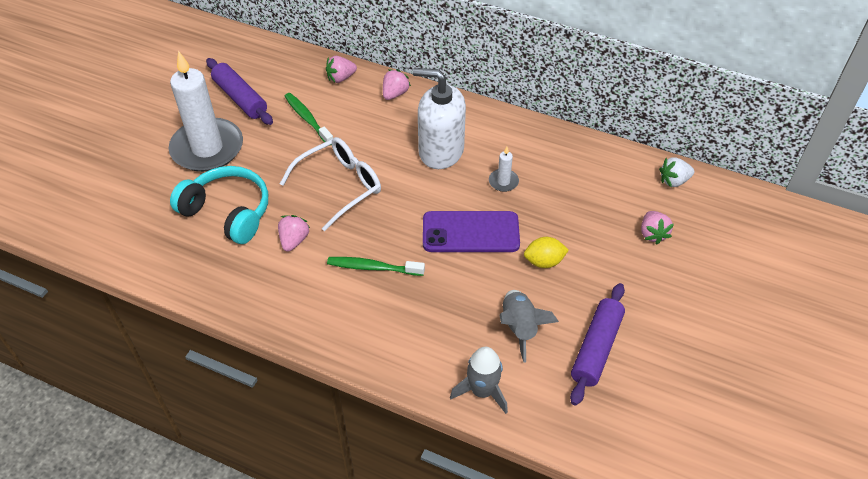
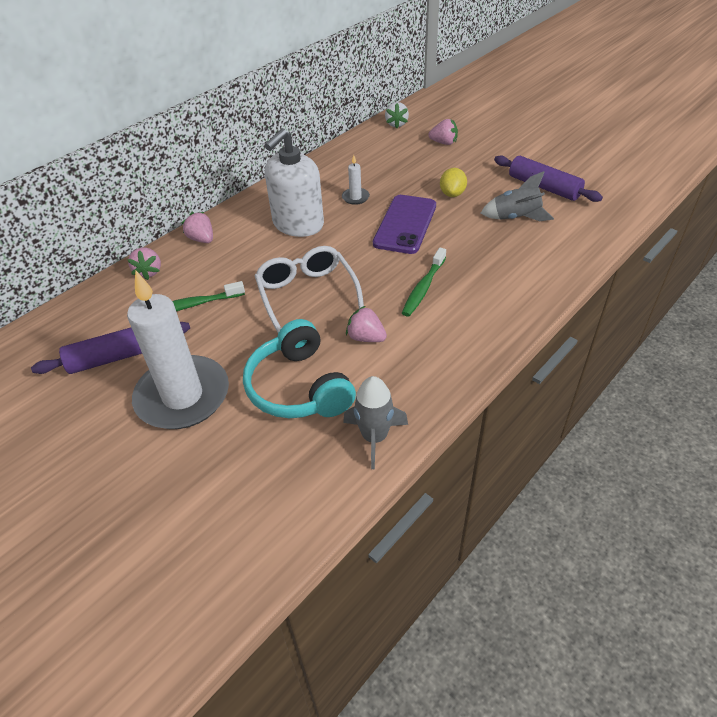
camera: 70 degrees left, 5 degrees down
turquoise headphones [170,166,268,244] -> turquoise headphones turned 75 degrees counterclockwise [243,319,356,418]
grey rocket [450,347,508,414] -> grey rocket moved to [343,376,408,469]

